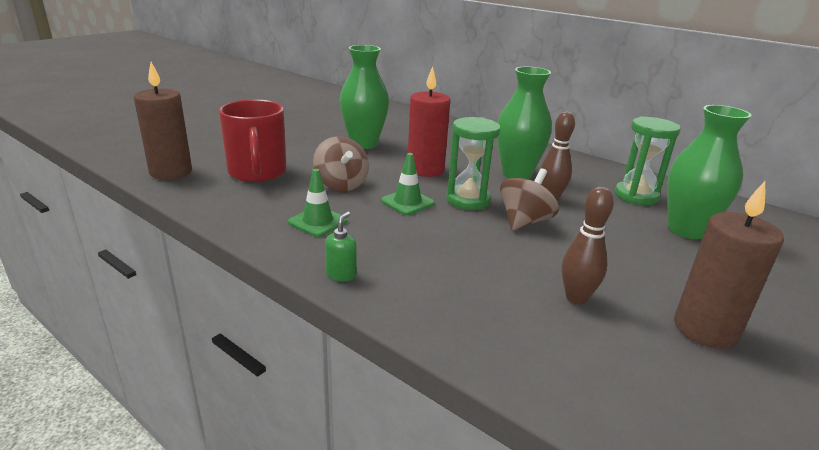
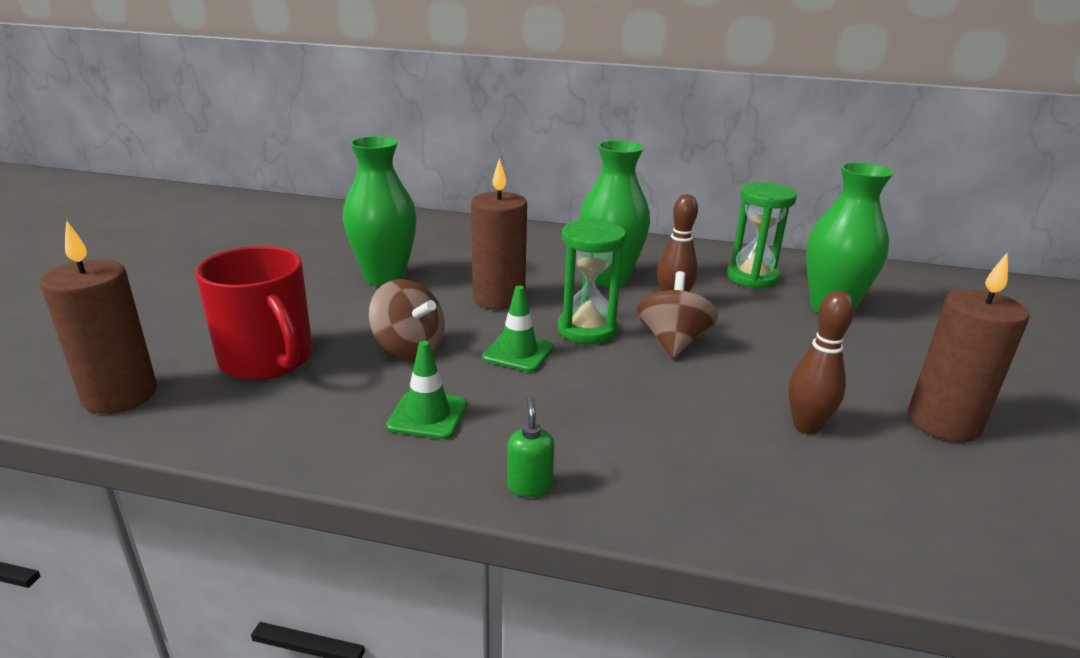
camera: 25 degrees left, 0 degrees up
red candle [408,66,450,177] -> brown candle [471,158,527,310]

